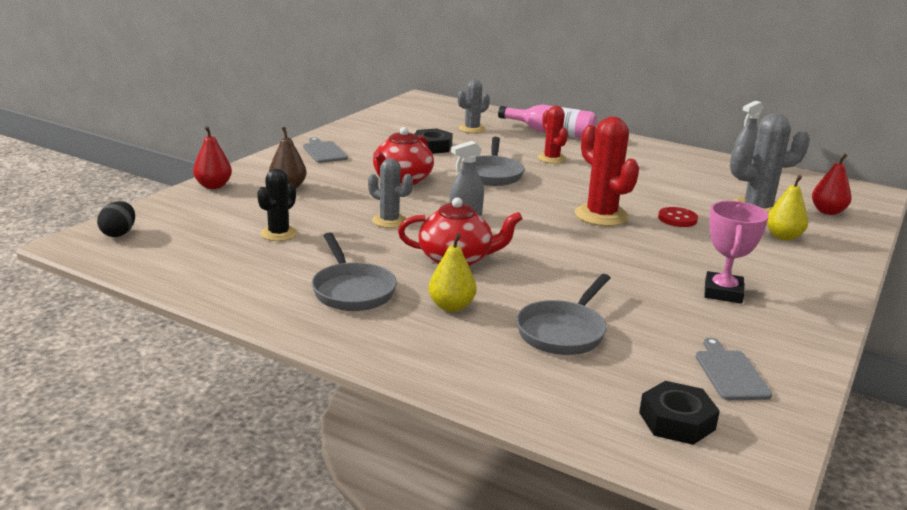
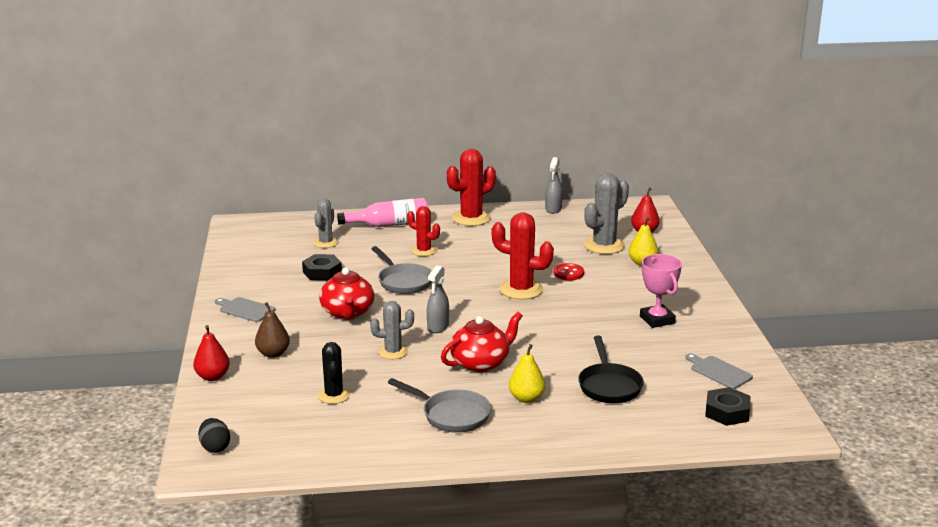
camera: 35 degrees left, 0 degrees up
grey pan [516,274,610,355] -> black pan [578,336,644,403]
none -> red cactus [447,149,496,226]

